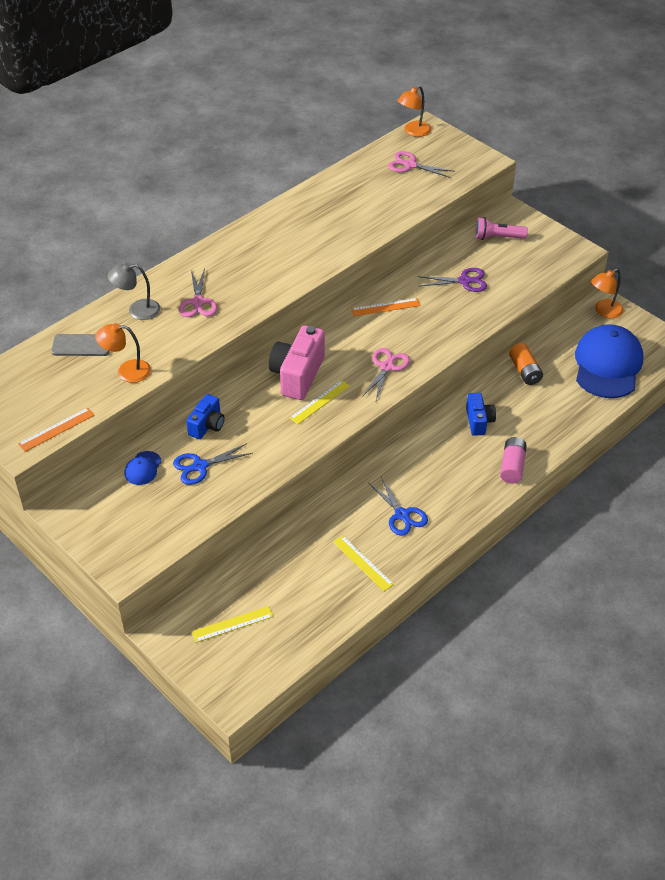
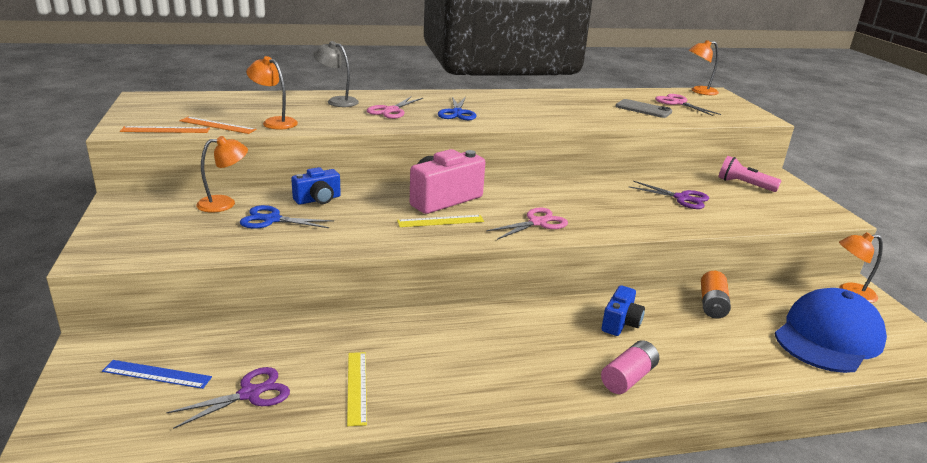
camera: 30 degrees right, 20 degrees down
grey phone [51,334,110,356] -> grey phone moved to [615,99,672,118]
blue cap [124,451,162,485] -> orange lamp [196,136,248,213]
yellow ruler [191,606,273,642] -> blue ruler [102,360,212,389]
orange ruler [351,298,421,316] -> orange ruler moved to [179,117,256,134]
blue scissors [368,477,428,536] -> blue scissors moved to [438,97,477,120]
none -> purple scissors [166,367,290,429]

